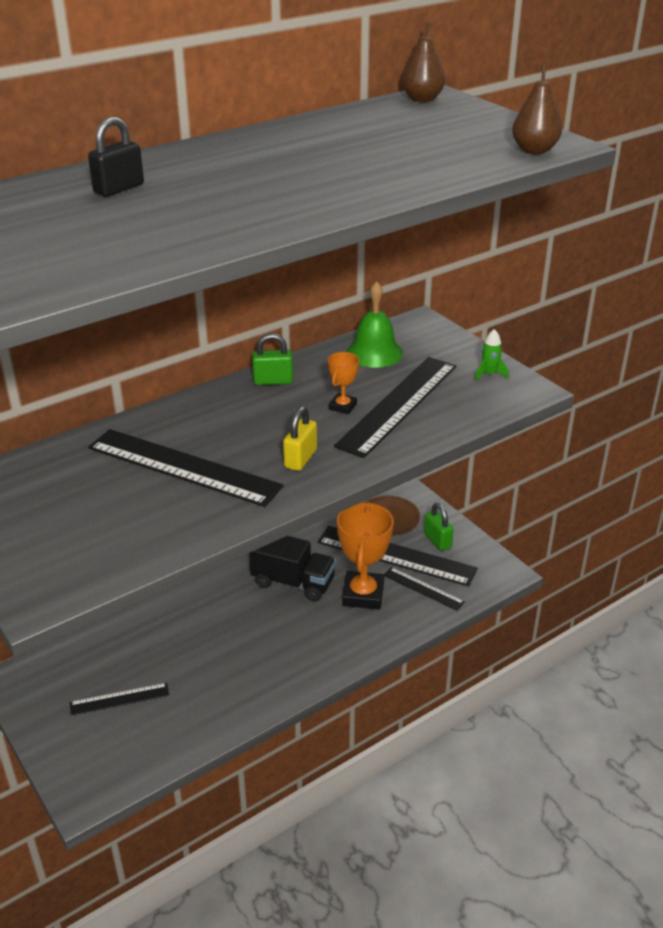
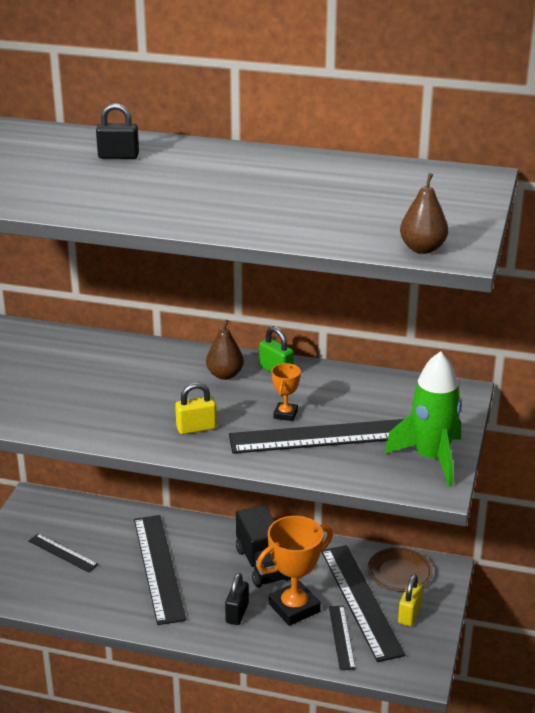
camera: 50 degrees right, 5 degrees down
black ruler [88,429,284,507] -> black ruler moved to [134,515,186,625]
orange trophy [328,352,359,414] -> orange trophy turned 60 degrees counterclockwise [272,363,301,421]
green bell [347,281,403,368] -> none
brown pear [402,22,445,102] -> brown pear moved to [206,320,244,380]
green padlock [424,503,453,551] -> yellow padlock [398,574,423,626]
green rocket [475,329,509,381] -> green rocket [384,351,462,487], size x2.33
none -> black padlock [225,573,249,625]

